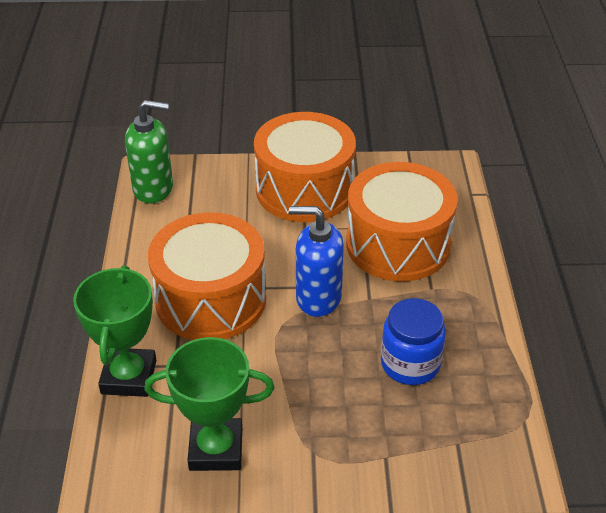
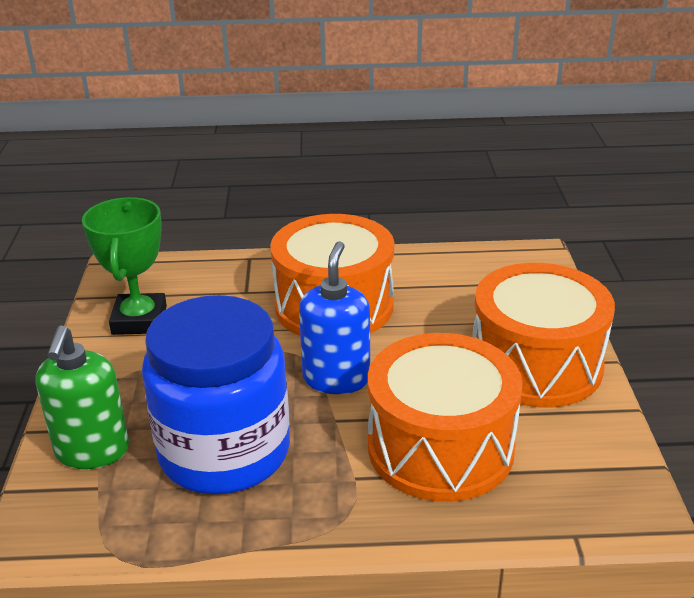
camera: 90 degrees right, 10 degrees down
green trophy [73,265,156,397] -> none
green soap dispenser [125,100,173,204] -> green soap dispenser moved to [35,325,129,469]
blue jar [381,298,446,385] -> blue jar [142,295,290,494], size x1.78

